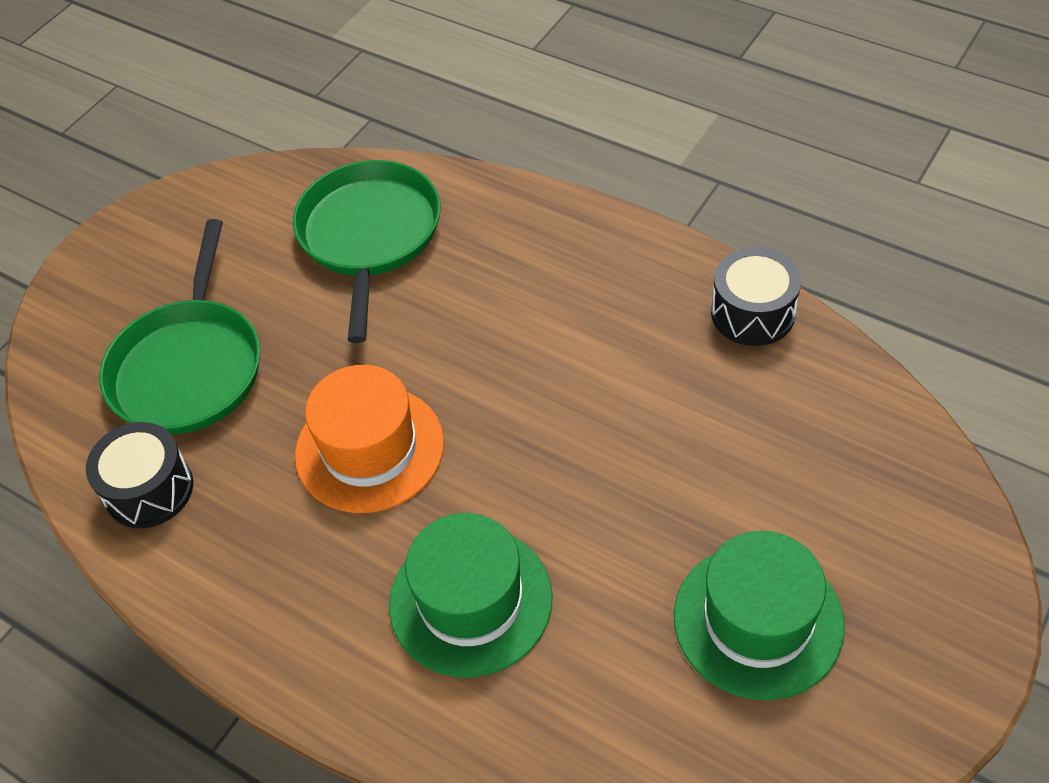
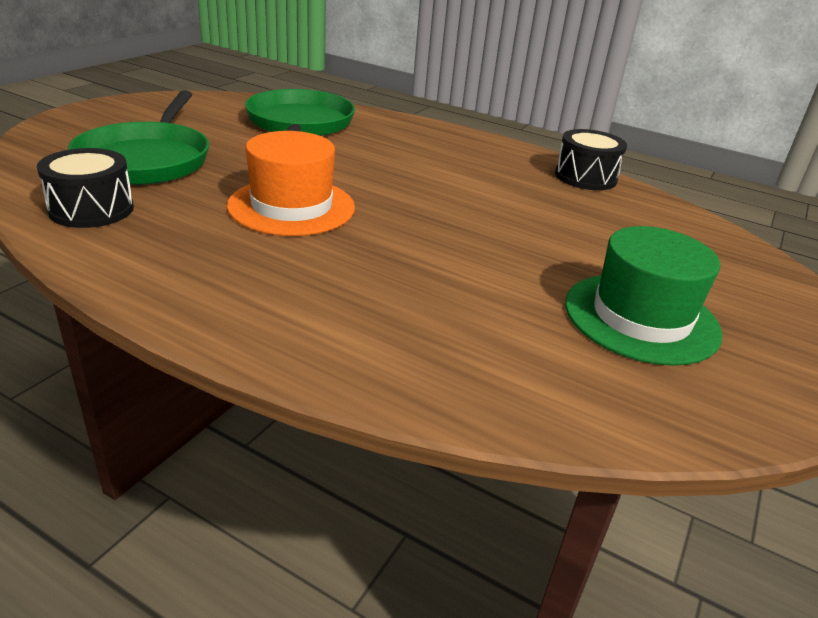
camera: 10 degrees left, 20 degrees down
green hat [389,513,553,678] -> none

